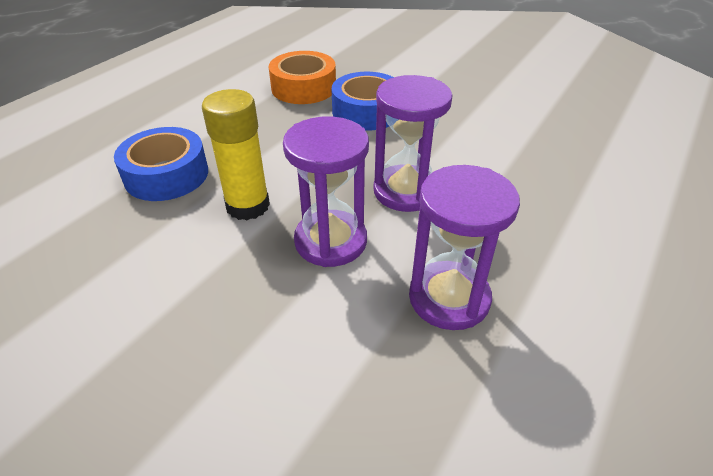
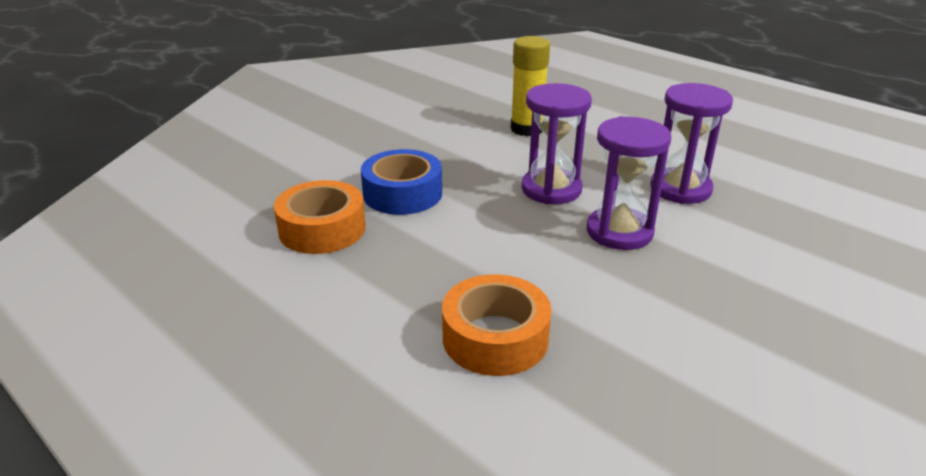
camera: 80 degrees left, 10 degrees down
blue tape [114,127,208,201] -> orange tape [442,274,552,376]
yellow glue stick [202,89,270,220] -> yellow glue stick moved to [511,36,550,136]

